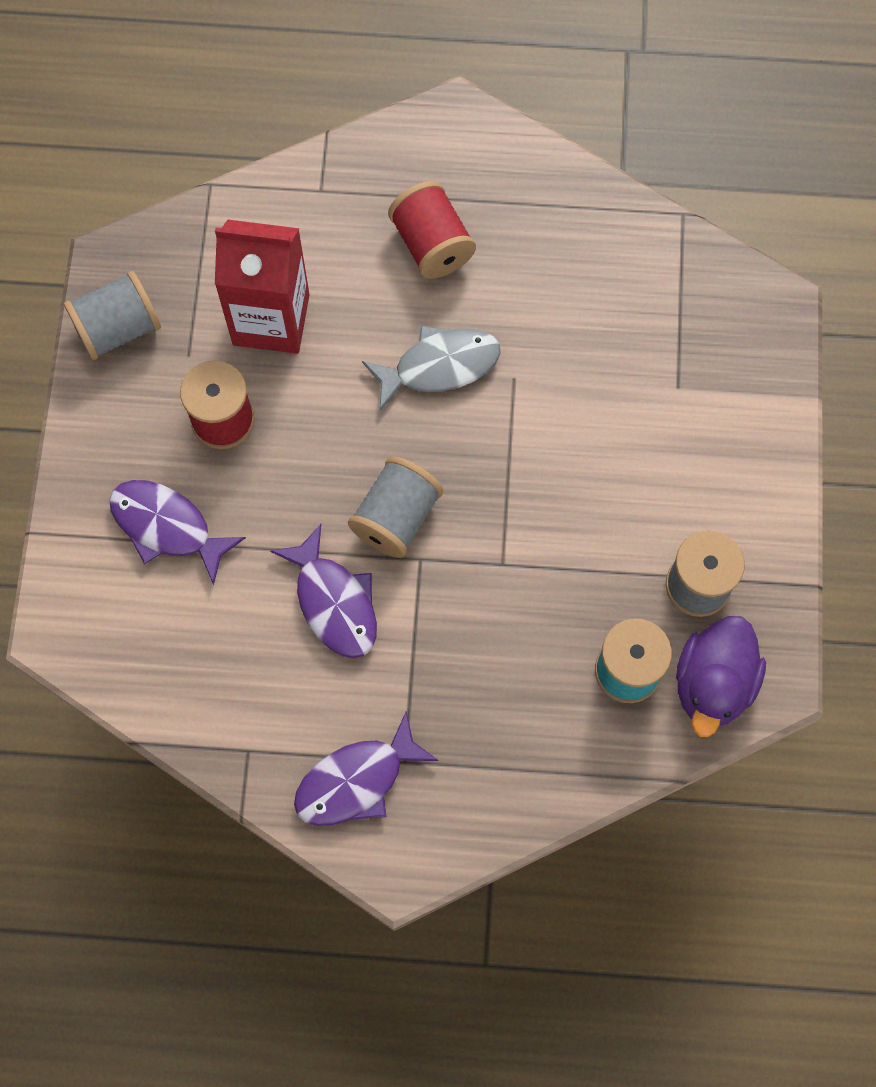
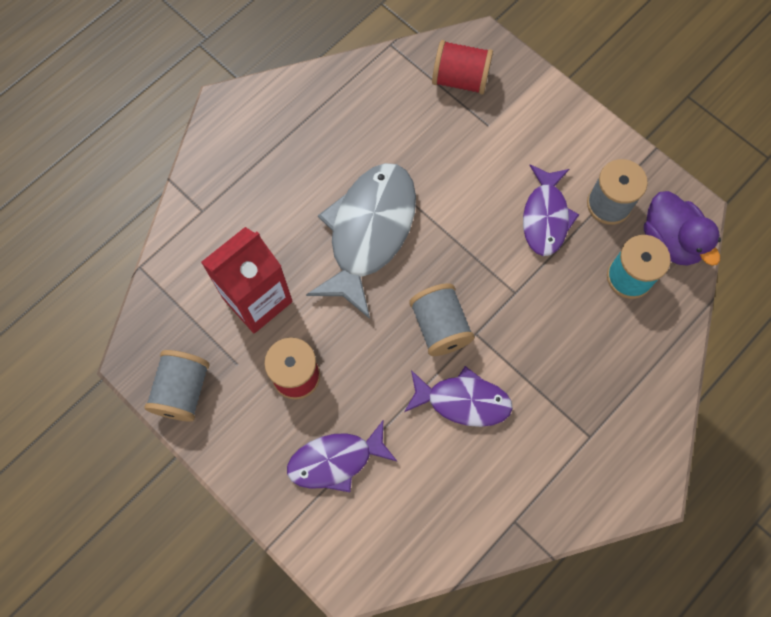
camera: 50 degrees left, 0 degrees up
purple fish [294,712,439,826] -> purple fish moved to [523,165,580,256]
grey fish [362,326,501,411] -> grey fish [306,163,416,319], size x1.63
red spool [388,181,476,279] -> red spool moved to [432,40,493,95]

